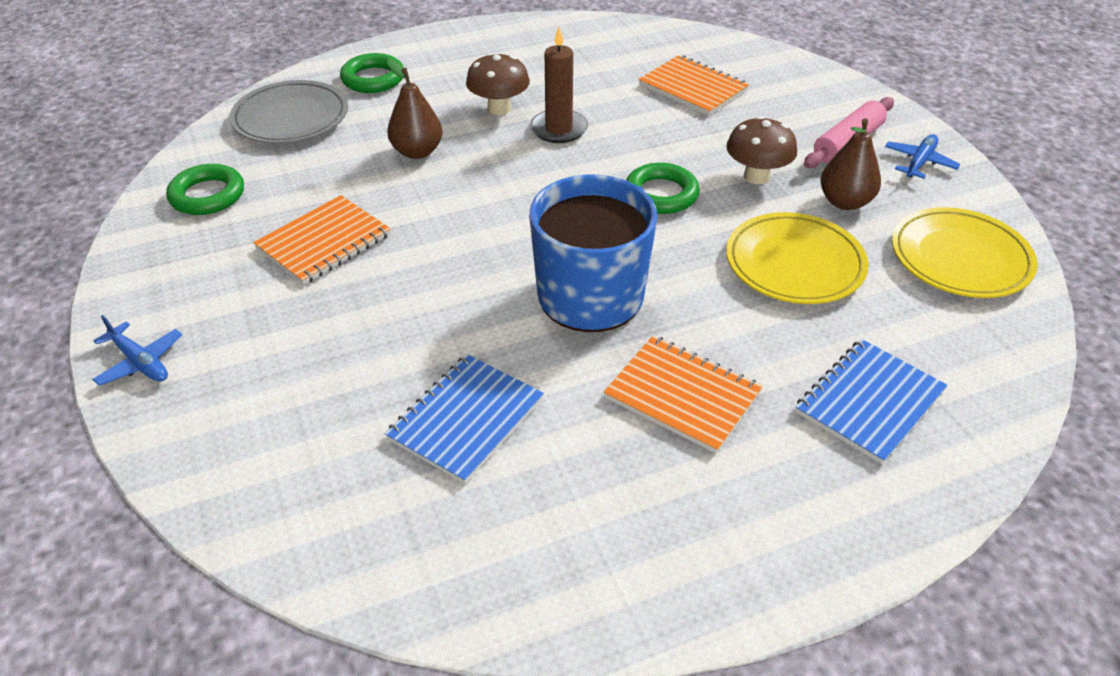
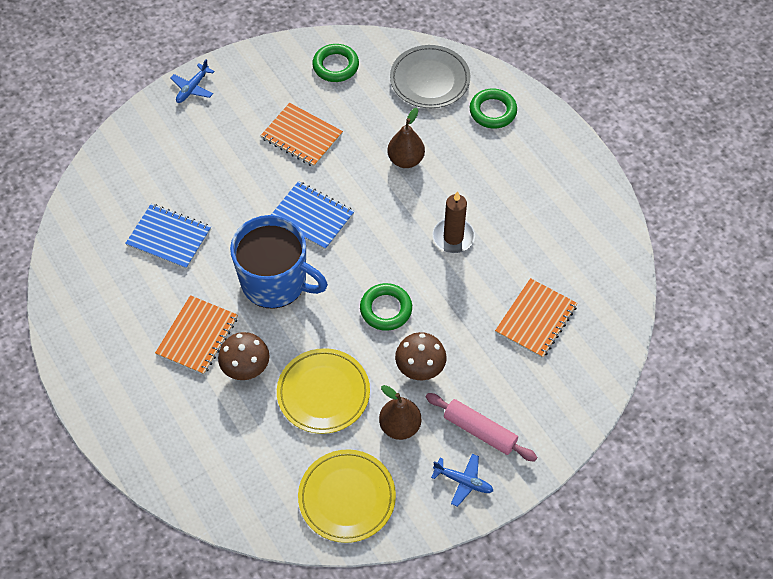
camera: 80 degrees right, 15 degrees up
brown mushroom [466,53,530,115] -> brown mushroom moved to [218,332,269,380]
blue notebook [795,339,948,464] -> blue notebook moved to [271,181,355,250]

